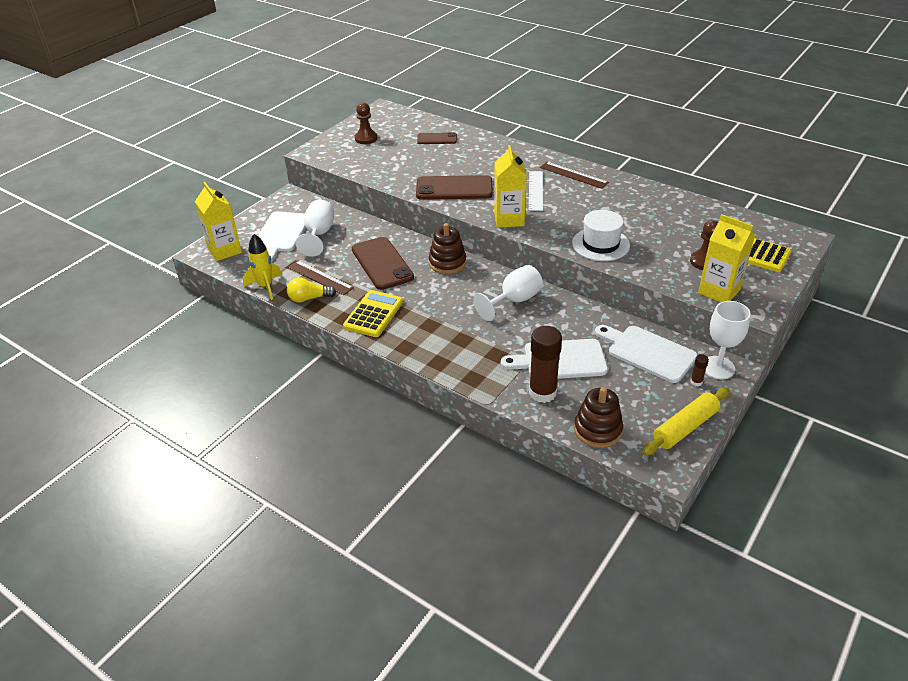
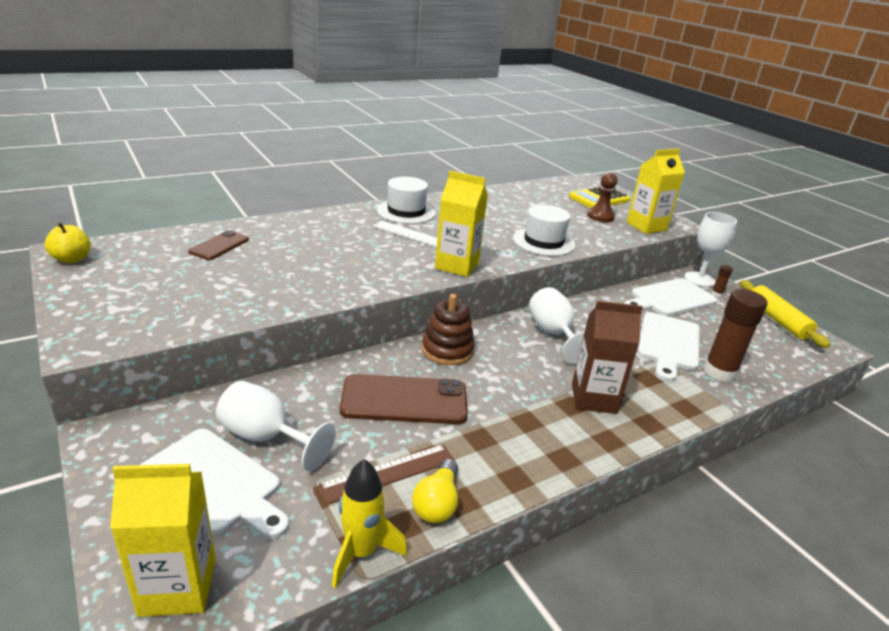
camera: 70 degrees left, 10 degrees down
yellow calculator [343,290,403,337] -> none
brown pawn [355,102,377,144] -> none
brown phone [416,175,493,200] -> none
brown ruler [540,162,609,189] -> white hat [377,177,436,224]
brown stacking toy [574,387,623,448] -> none
none -> yellow apple [45,223,91,263]
none -> brown carton [572,301,643,414]

